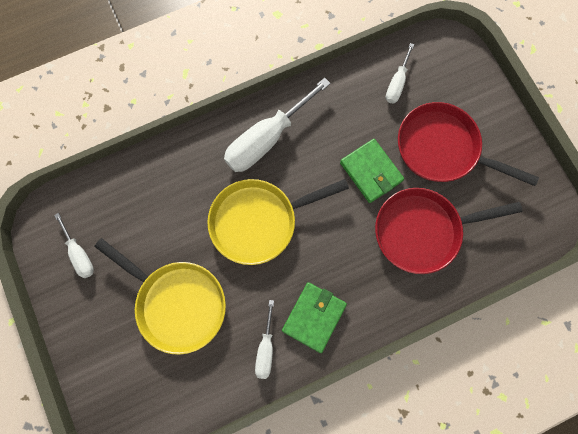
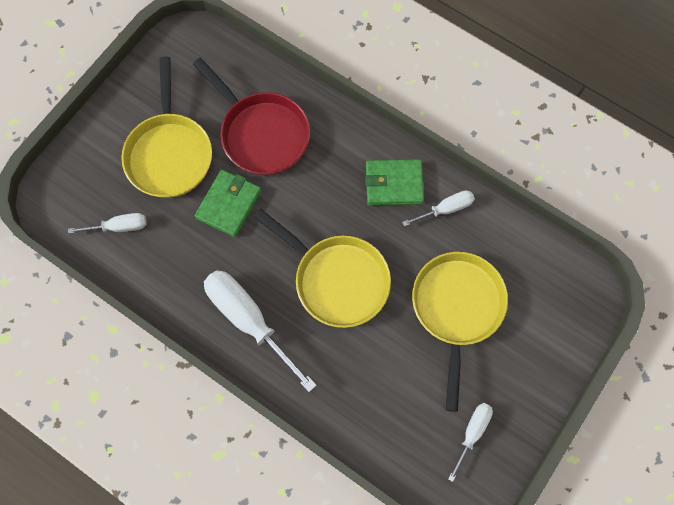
camera: 120 degrees left, 5 degrees down
white screwdriver [224,78,331,172] -> white screwdriver turned 150 degrees counterclockwise [204,270,317,392]
red pan [398,102,539,186] -> yellow pan [121,57,212,198]

